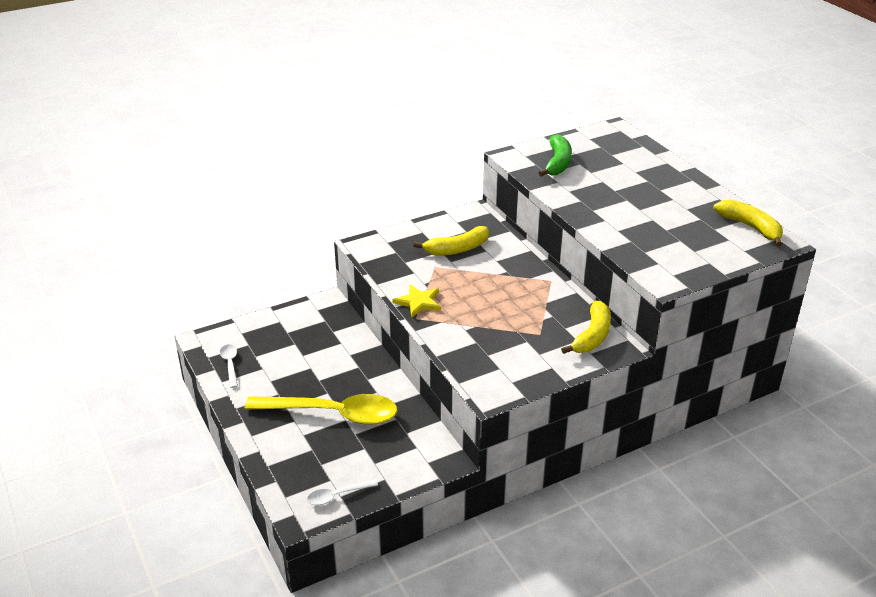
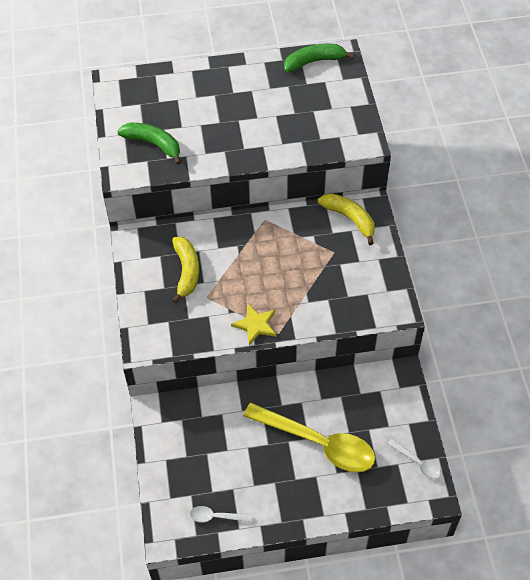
camera: 70 degrees left, 20 degrees up
yellow spoon [244,394,397,425] -> yellow spoon turned 90 degrees clockwise [243,403,375,472]
white spoon [307,479,378,505] -> white spoon turned 45 degrees counterclockwise [388,439,441,479]
yellow banana [713,199,783,247] -> green banana [284,44,355,72]

